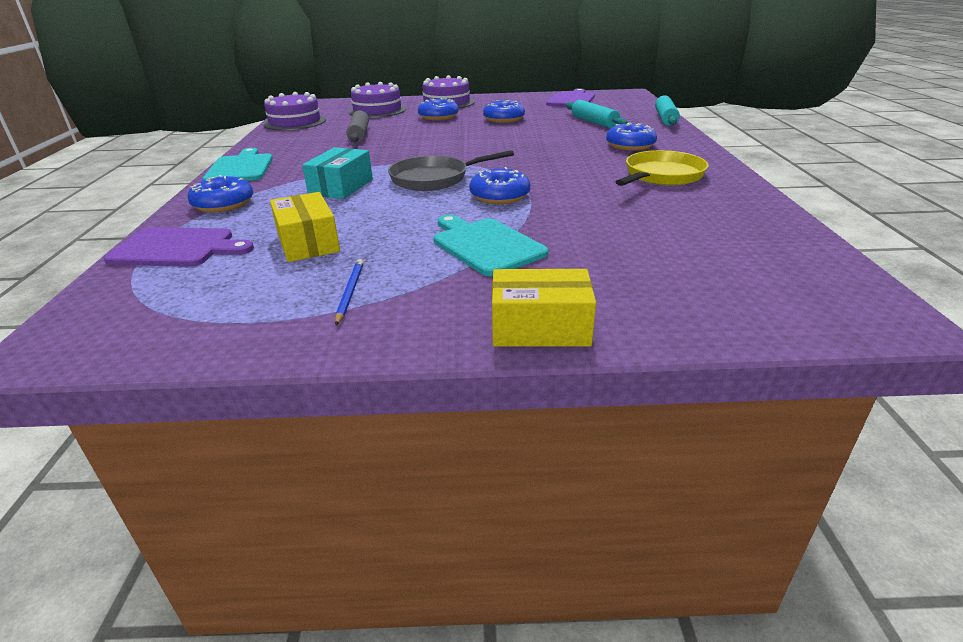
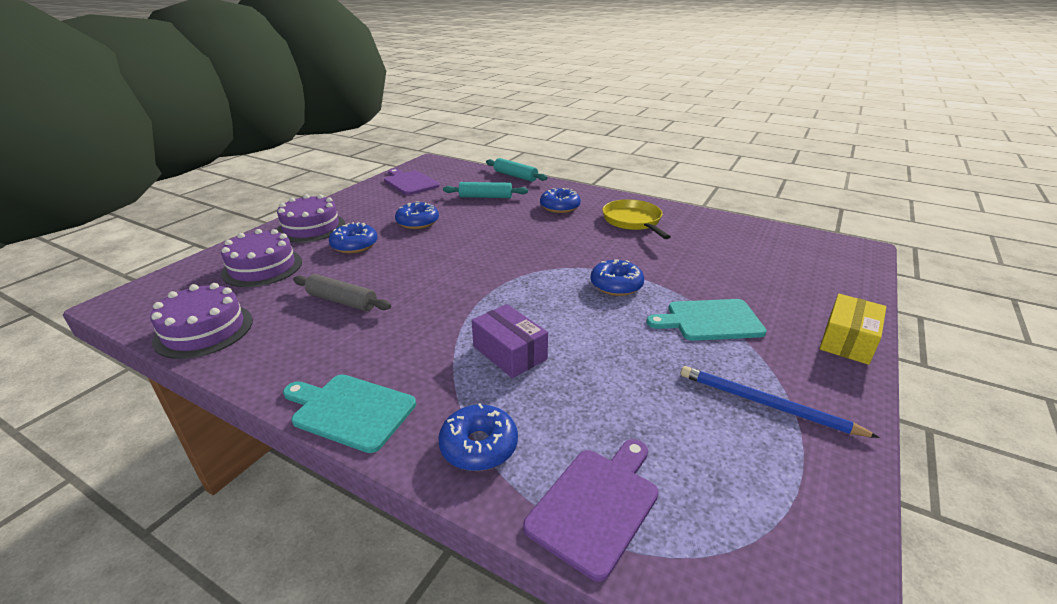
camera: 60 degrees left, 0 degrees up
yellow box [270,192,340,262] -> none
turquoise box [302,147,373,199] -> purple box [472,304,548,378]
blue pencil [335,259,364,325] -> blue pencil [681,366,880,438], size x1.72
grey pan [388,150,514,191] -> none

